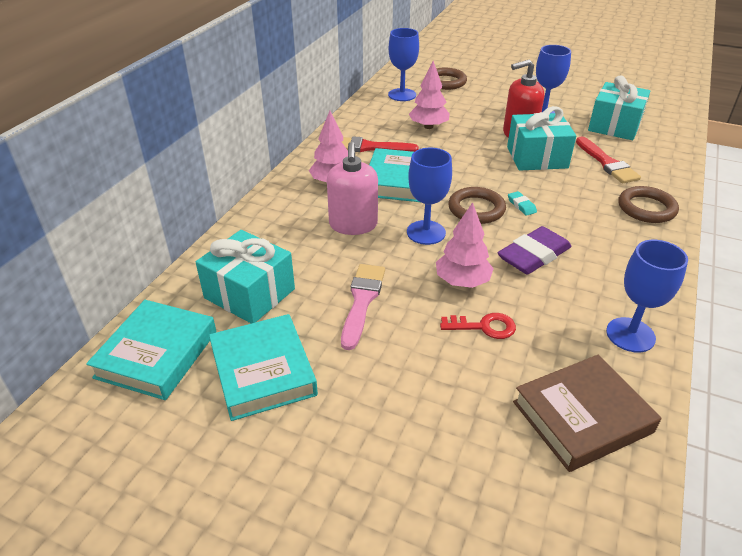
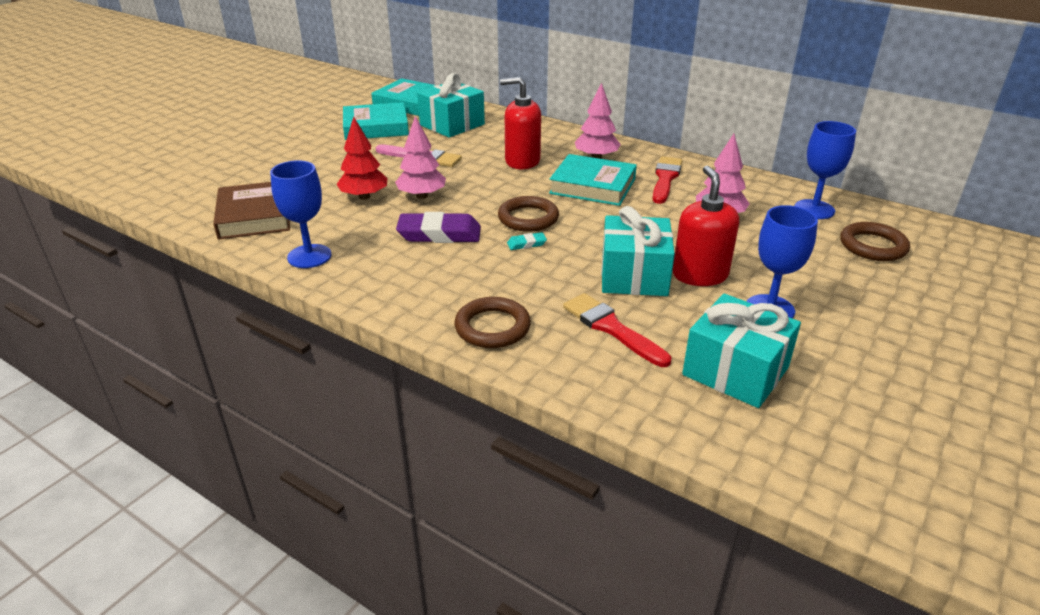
camera: 100 degrees right, 5 degrees down
pink soap dispenser [327,142,378,235] -> red soap dispenser [500,77,541,169]
blue goblet [407,148,452,245] -> none
red key [440,313,516,339] -> red tree [337,116,387,200]
purple eraser [497,226,571,274] -> purple eraser turned 60 degrees counterclockwise [396,212,481,243]
red brush [576,136,641,183] -> red brush turned 60 degrees clockwise [563,293,671,367]

